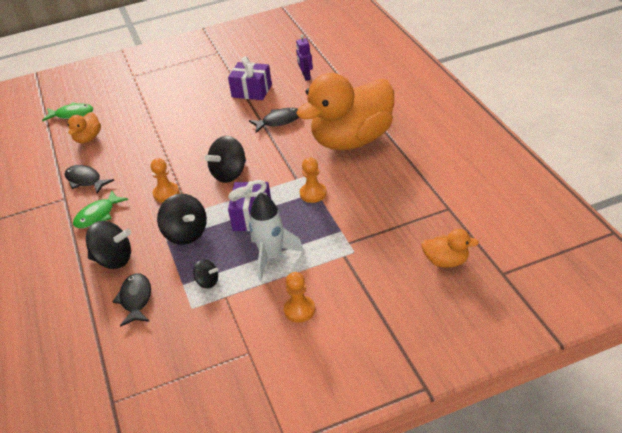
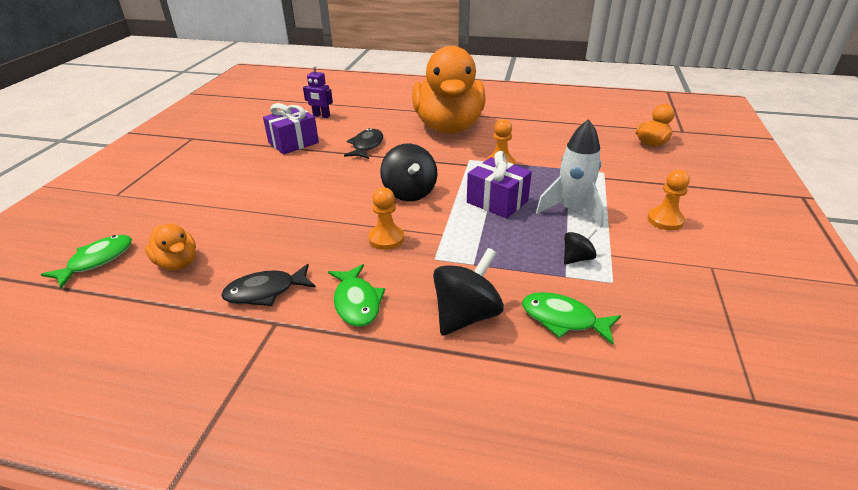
camera: 60 degrees left, 5 degrees down
black fish [112,273,151,327] -> green fish [522,292,621,345]
black spinning top [157,194,207,245] -> none

